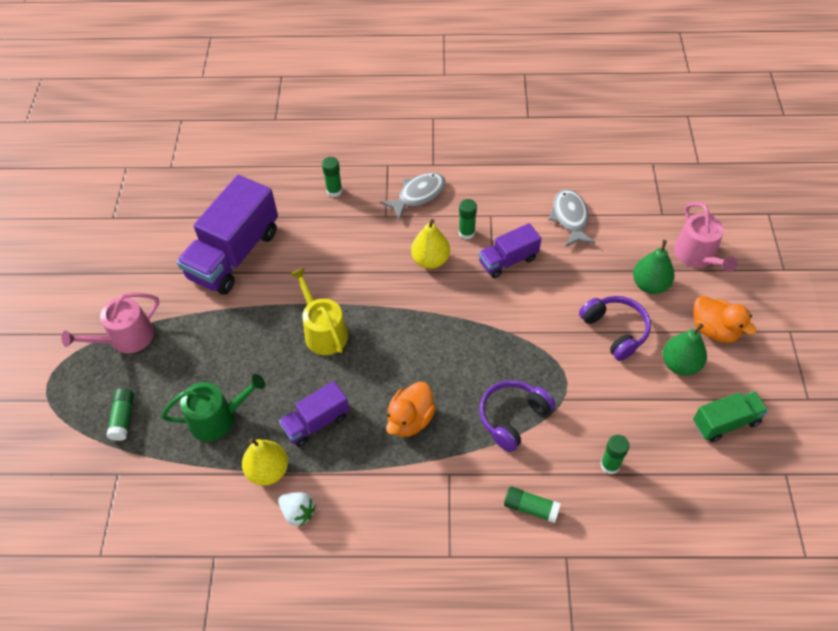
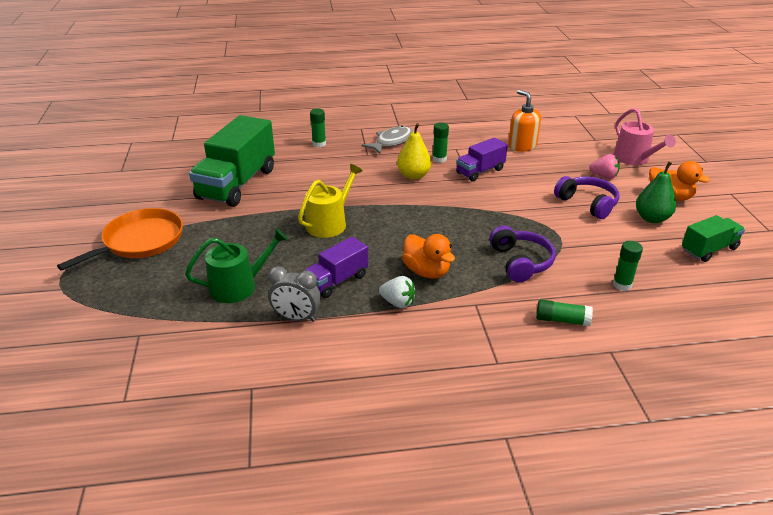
camera: 10 degrees left, 20 degrees down
pink watering can [62,293,159,353] -> orange pan [57,208,183,271]
green glue stick [107,388,134,441] -> none
purple truck [177,175,278,295] -> green truck [189,115,275,207]
yellow pear [242,438,288,486] -> grey clock [268,266,321,322]
white strawberry [278,492,316,527] -> white strawberry moved to [379,276,416,308]
yellow watering can [291,268,348,355] -> yellow watering can turned 75 degrees clockwise [298,164,363,238]
orange duck [386,382,436,437] -> orange duck turned 60 degrees counterclockwise [402,234,455,279]
purple headphones [479,380,555,452] -> purple headphones turned 135 degrees clockwise [489,225,556,282]
grey fish [548,189,596,247] -> orange soap dispenser [508,90,541,152]
green pear [633,240,675,294] -> pink strawberry [589,154,620,179]

